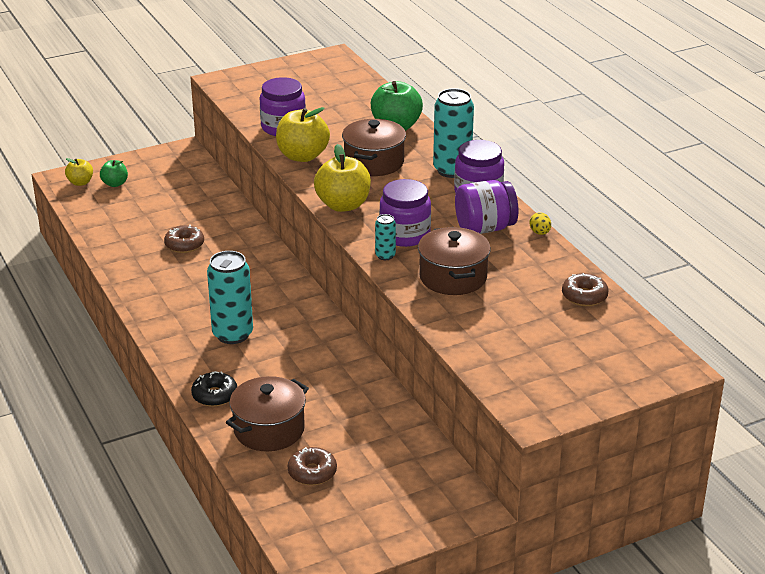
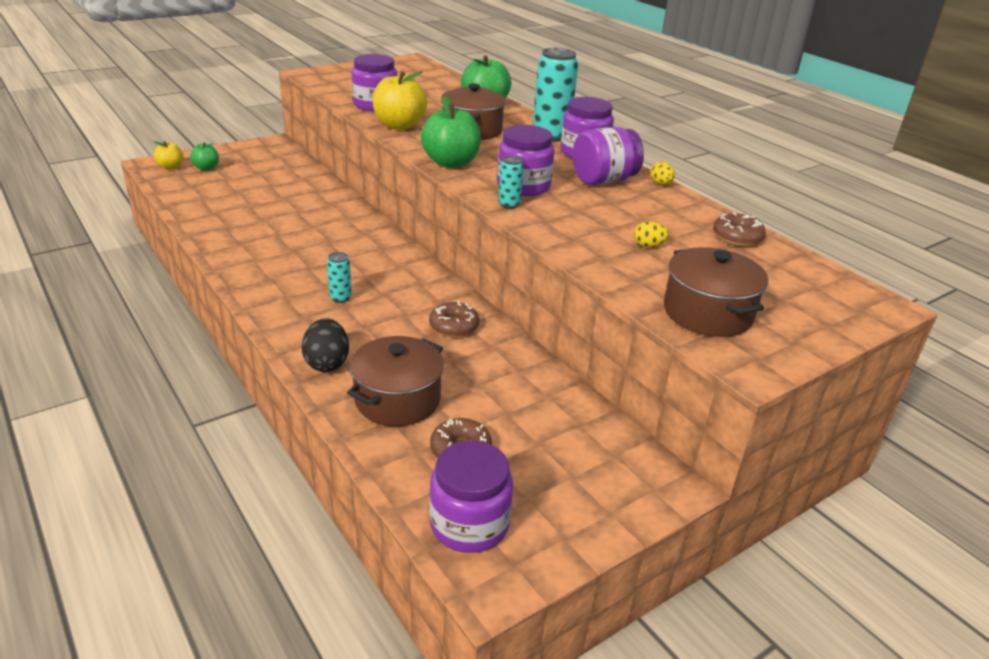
camera: 10 degrees left, 0 degrees up
brown donut [164,225,204,253] -> brown donut moved to [429,301,479,338]
black donut [191,371,237,407] -> black egg [302,318,349,372]
turquoise can [207,251,253,344] -> turquoise can [327,252,352,303], size x0.48
yellow apple [314,144,371,212] -> green apple [421,96,481,168]
brown pot [418,227,491,295] -> brown pot moved to [664,247,768,337]
none -> purple jar [429,440,513,553]
none -> yellow egg [634,221,669,247]

